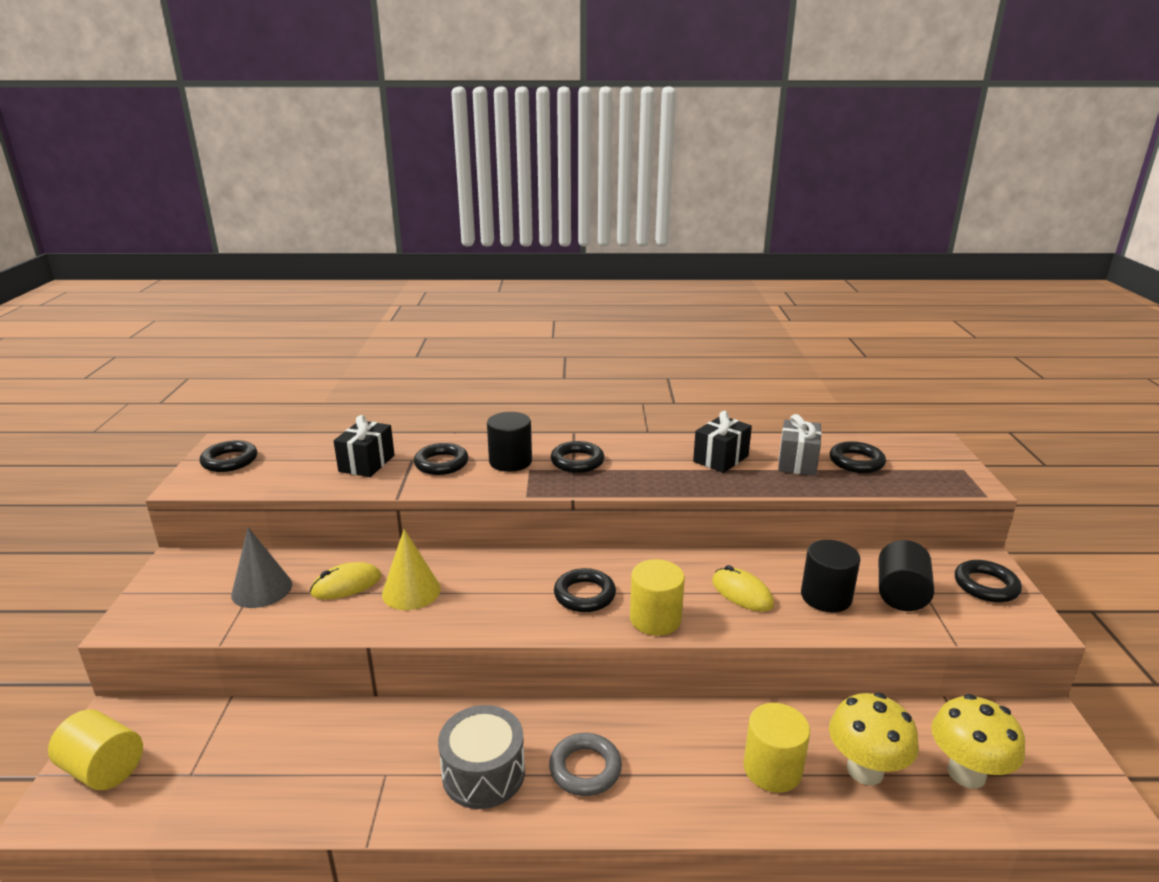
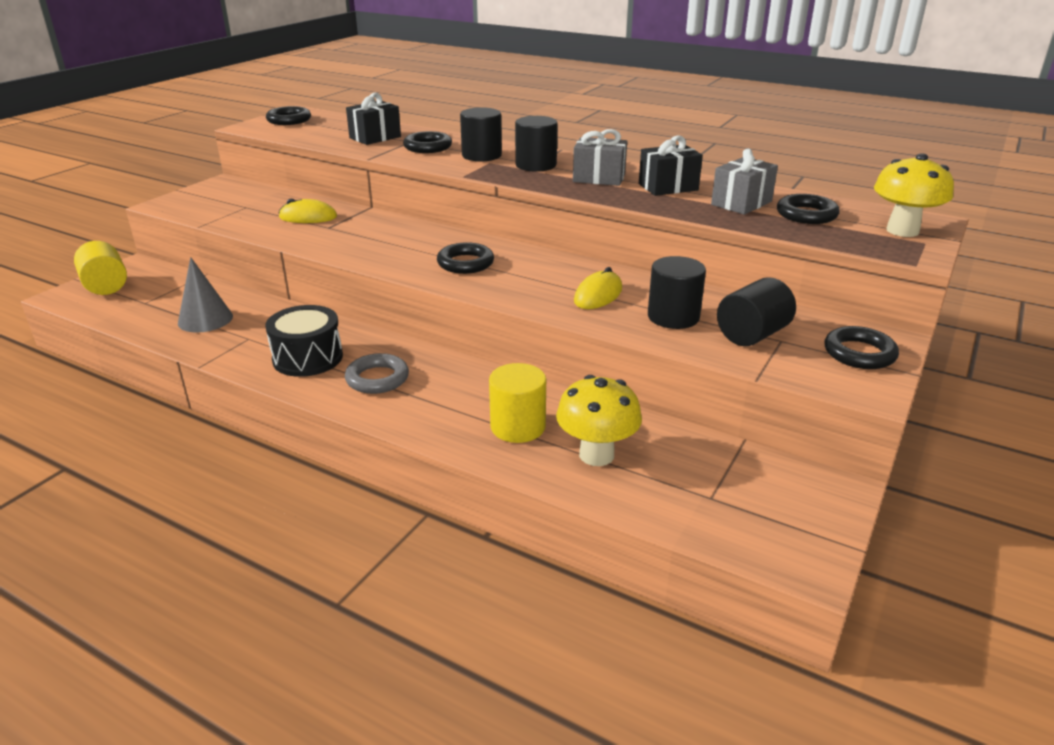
camera: 30 degrees right, 5 degrees up
grey cone [231,527,292,608] -> grey cone moved to [178,257,233,333]
yellow cone [382,529,441,610] -> none
grey drum [438,705,525,809] -> black drum [265,305,343,377]
black ring [551,441,604,473] -> black cylinder [515,116,558,172]
yellow cylinder [630,559,685,636] -> none
yellow mouse [712,565,774,612] -> yellow mouse turned 45 degrees clockwise [574,267,622,309]
yellow mushroom [931,694,1025,789] -> yellow mushroom moved to [874,153,954,237]
none -> grey gift [573,129,627,186]

